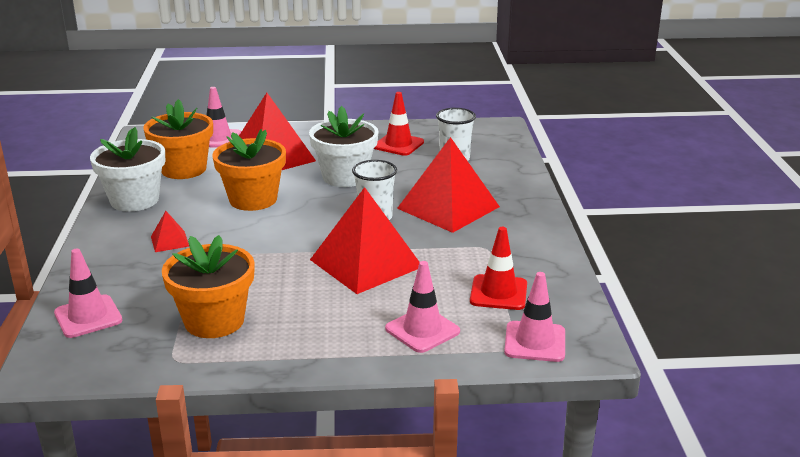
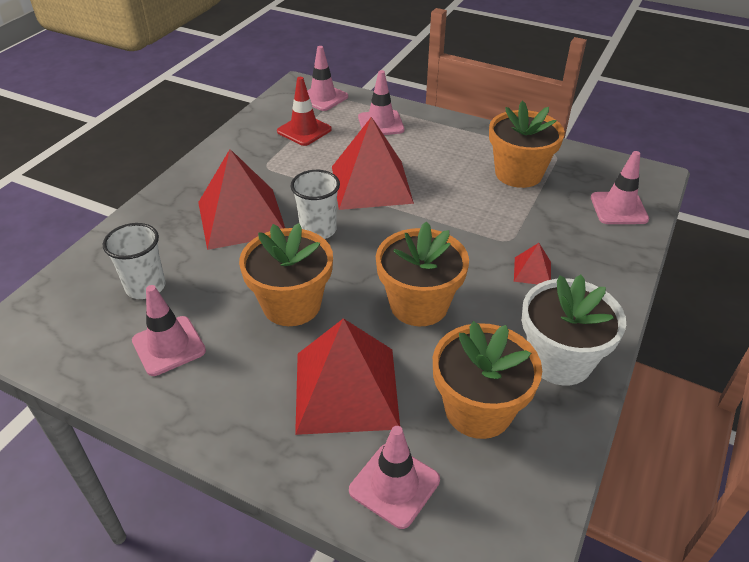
camera: 150 degrees left, 15 degrees up
white flower pot [309,106,379,187] -> orange flower pot [239,223,333,326]
red traffic cone [374,92,424,156] -> pink traffic cone [132,285,206,376]

